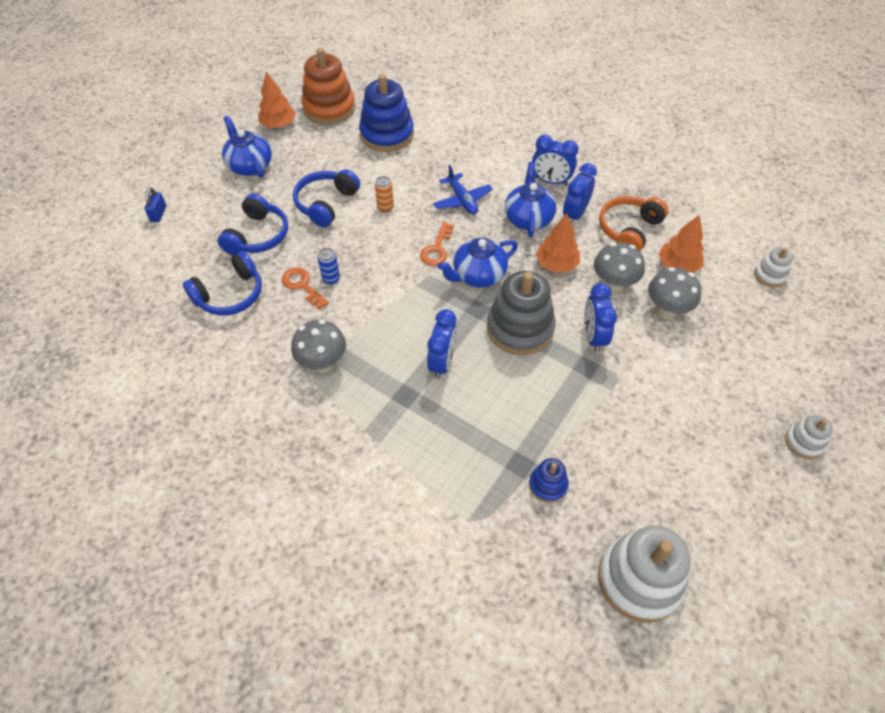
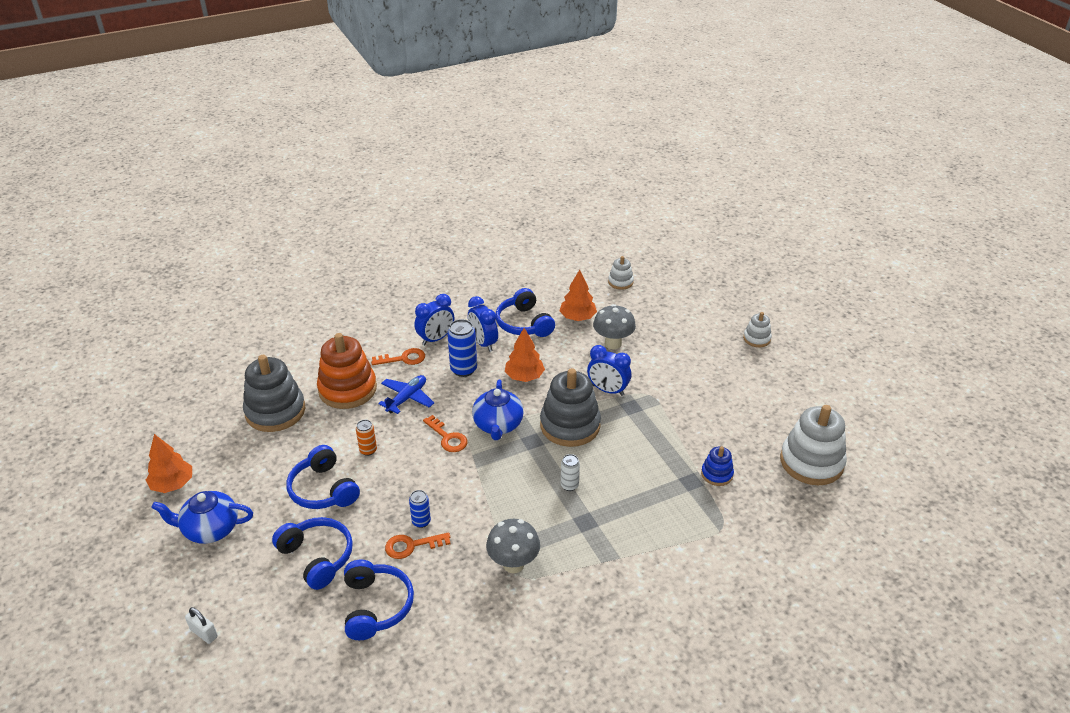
camera: 60 degrees left, 15 degrees down
blue padlock [144,187,167,222] -> white padlock [185,607,218,644]
orange stacking toy [301,48,355,125] -> orange stacking toy moved to [317,333,377,409]
blue stacking toy [359,74,414,152] -> grey stacking toy [243,355,305,432]
blue clock [427,309,457,379] -> white can [561,454,580,491]
blue plane [433,165,493,215] -> blue plane turned 60 degrees counterclockwise [378,375,434,414]
blue teapot [505,162,556,237] -> blue can [447,319,477,377]
grey mushroom [594,242,645,294] -> none
orange headphones [599,196,668,251] -> blue headphones [496,288,555,337]
none -> orange key [371,348,425,365]

